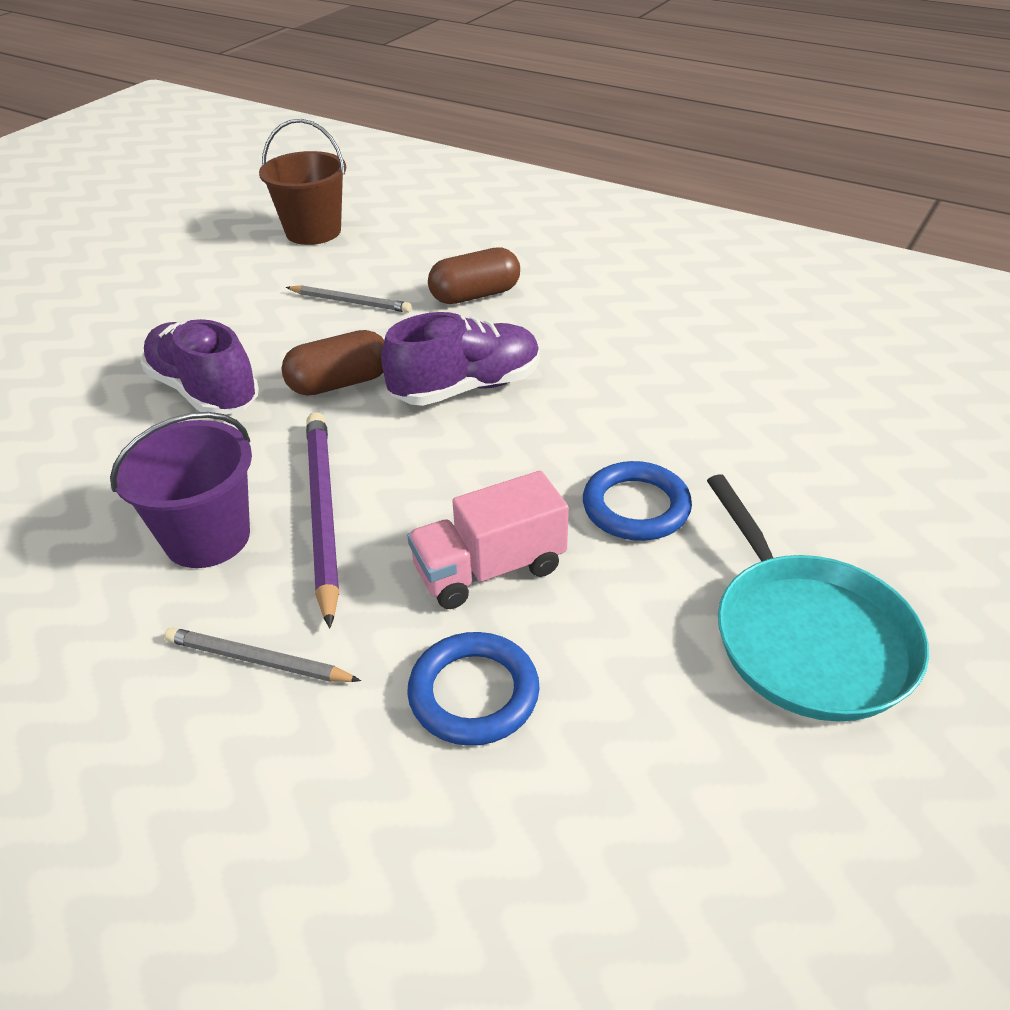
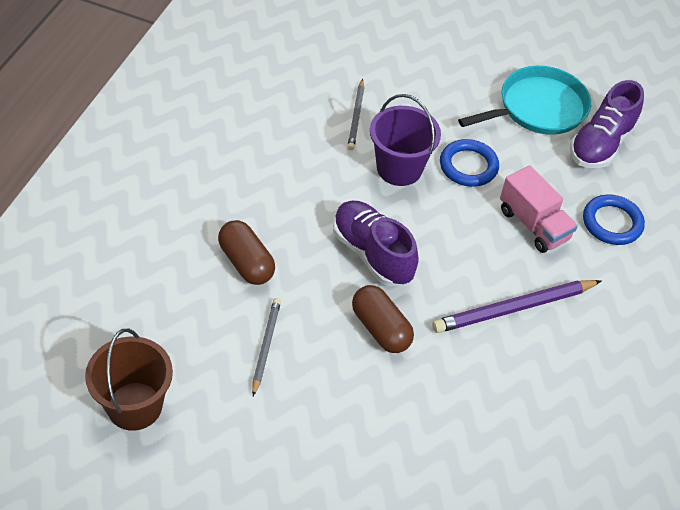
camera: 105 degrees left, 10 degrees up
purple bucket [110,412,252,568] -> purple bucket moved to [370,94,441,186]
purple shoe [141,319,259,415] -> purple shoe moved to [570,80,644,168]
grey pencil [164,627,361,682] -> grey pencil moved to [347,79,364,150]

